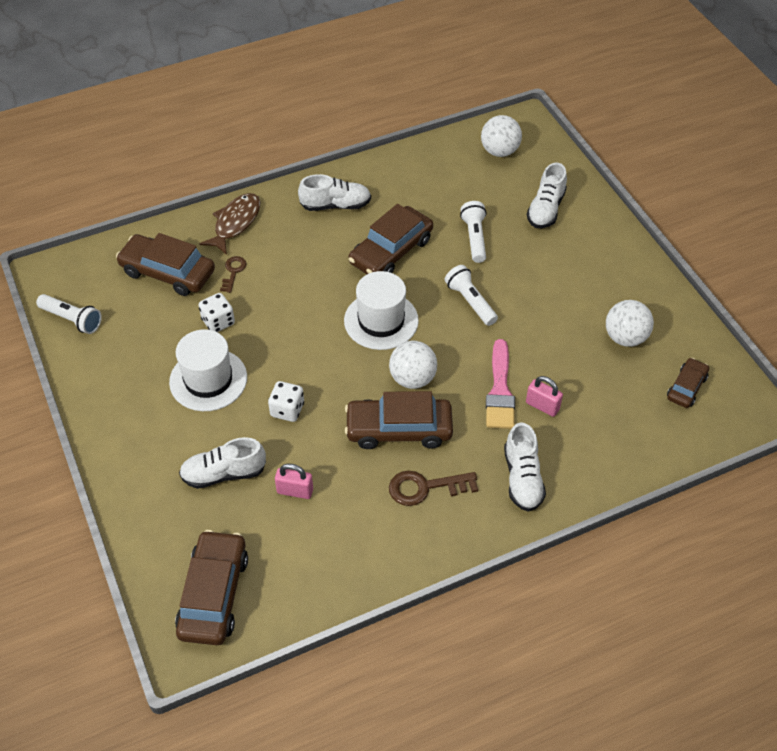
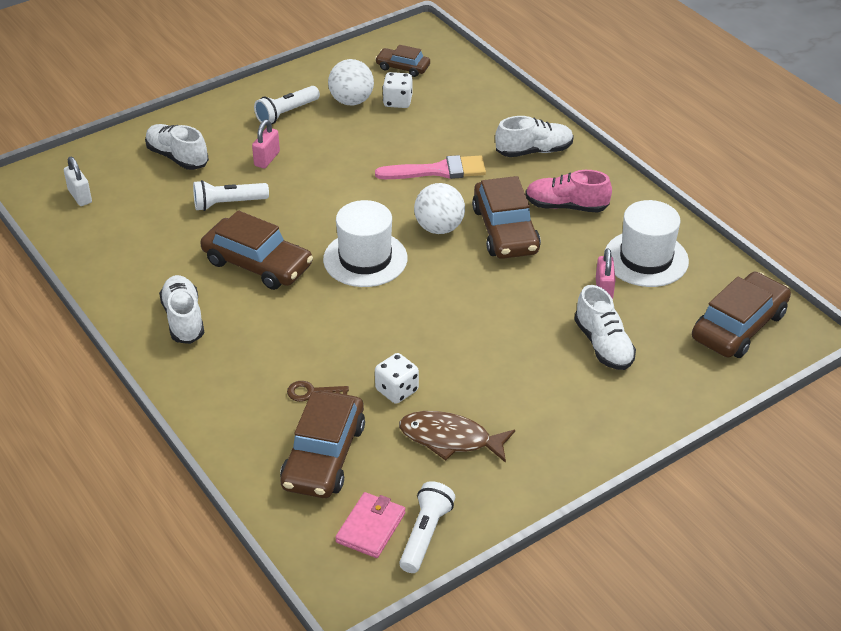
camera: 100 degrees left, 10 degrees down
white hat [169,329,247,411] -> white hat moved to [604,200,689,287]
brown car [175,530,248,645] -> brown car turned 135 degrees clockwise [692,272,791,358]
brown fish [199,193,260,255] -> brown fish moved to [399,411,515,463]
white dice [268,381,304,422] -> white dice moved to [383,72,413,108]
brown key [389,471,478,506] -> pink shoe [525,170,612,213]
white flashlight [445,265,498,326] -> white flashlight moved to [254,86,320,124]
white ball [481,115,522,157] -> white padlock [64,157,92,206]
pink padlock [526,376,563,417] -> pink padlock moved to [252,120,280,168]
white shoe [527,163,567,228] -> white shoe turned 150 degrees counterclockwise [145,124,209,170]
none -> pink wallet [335,492,405,558]

